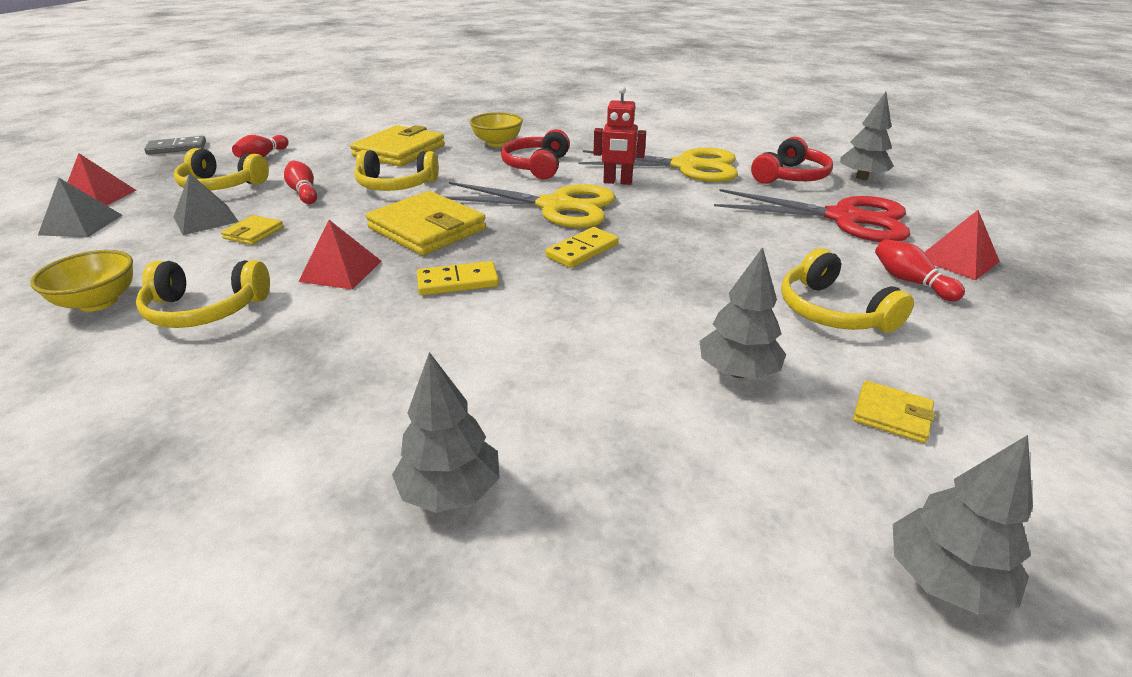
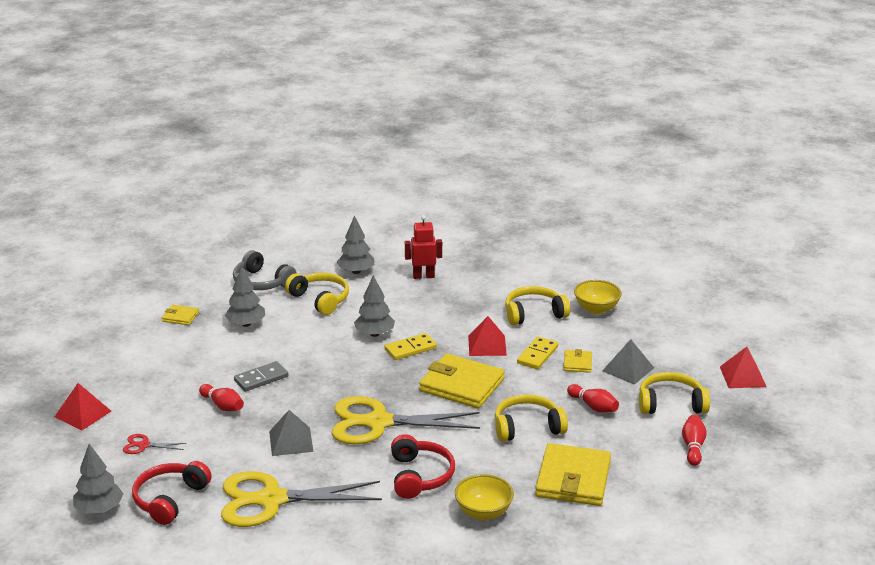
camera: 165 degrees right, 5 degrees down
grey pyramid [38,178,122,237] -> grey pyramid moved to [269,410,314,456]
grey domino [144,136,206,155] -> grey domino moved to [234,361,288,391]
yellow domino [545,227,619,268] -> yellow domino moved to [517,337,558,369]
red robot [594,86,646,185] -> red robot moved to [405,215,442,279]
red scissors [714,189,910,242] -> red scissors [123,434,187,454], size x0.41
yellow headphones [781,248,914,333] -> yellow headphones moved to [285,273,349,315]
red bowling pin [875,239,965,301] -> red bowling pin moved to [199,384,244,412]
grey tree [893,435,1033,615] -> grey tree moved to [354,275,395,337]
none -> grey headphones [233,250,297,290]

